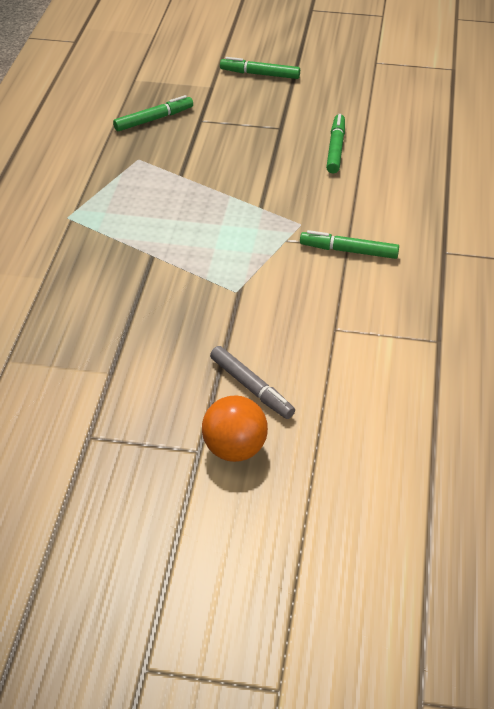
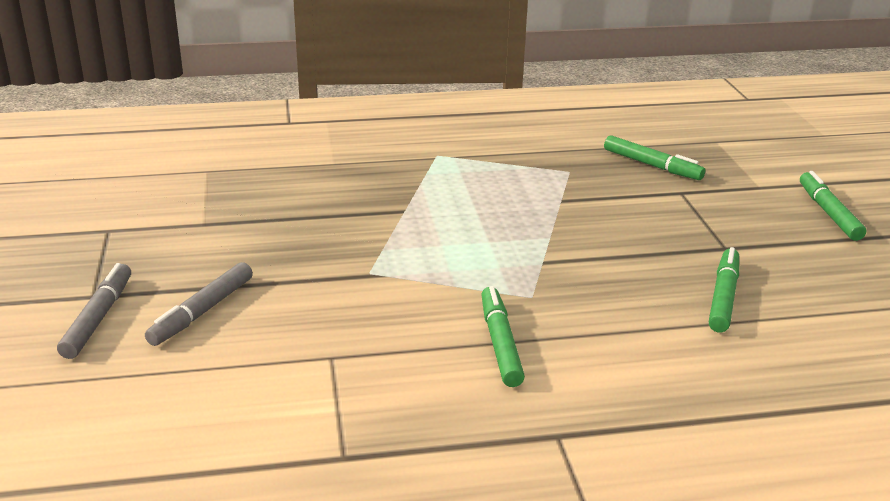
camera: 70 degrees right, 15 degrees down
orange ball [202,395,268,462] -> grey marker [57,263,131,359]
green marker [326,114,345,173] -> green marker turned 60 degrees counterclockwise [709,247,739,333]

